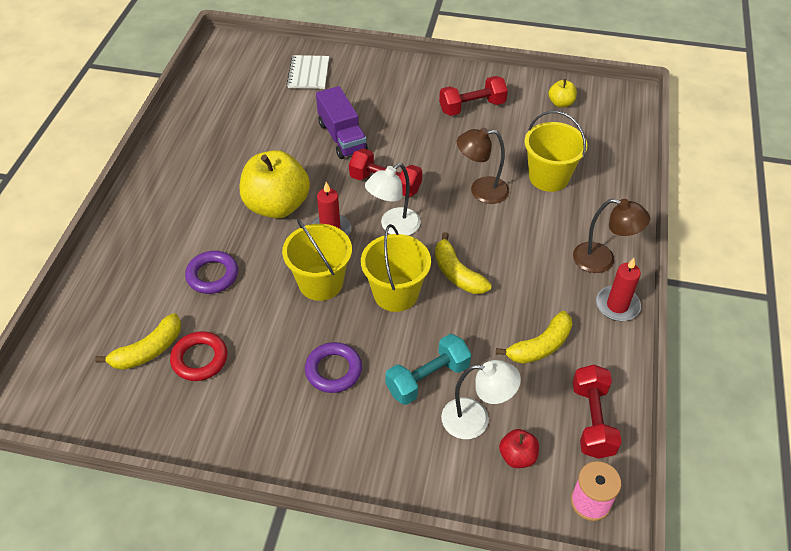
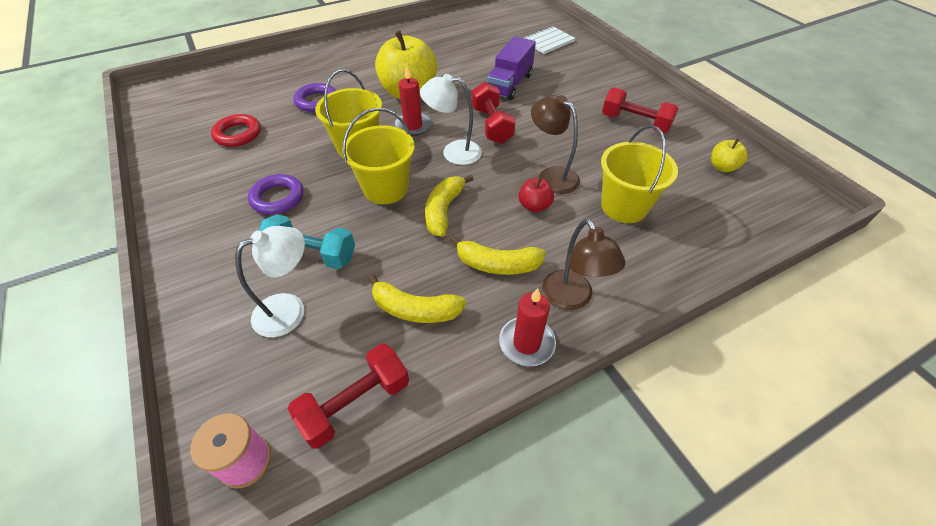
camera: 50 degrees right, 0 degrees up
yellow banana [95,313,181,370] -> yellow banana moved to [450,235,546,275]
white lamp [441,360,521,439] -> white lamp turned 90 degrees counterclockwise [235,226,305,337]
red apple [499,429,539,468] -> red apple moved to [518,177,554,213]

